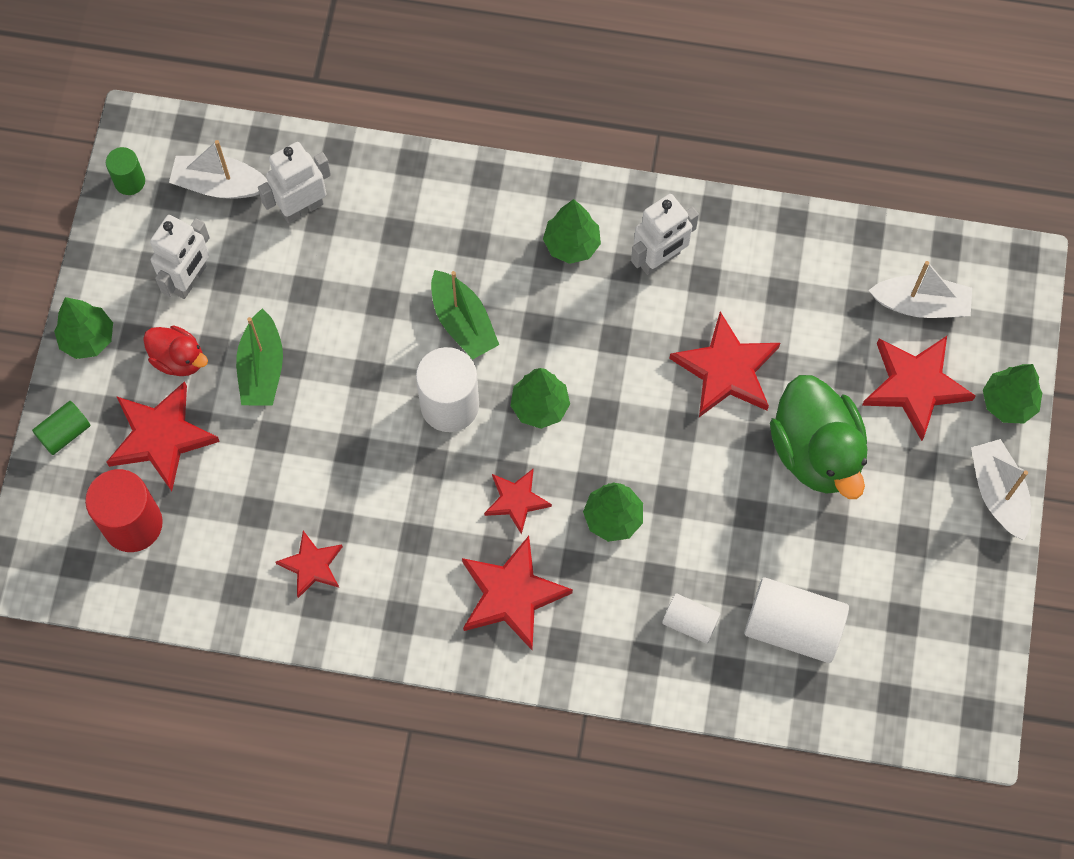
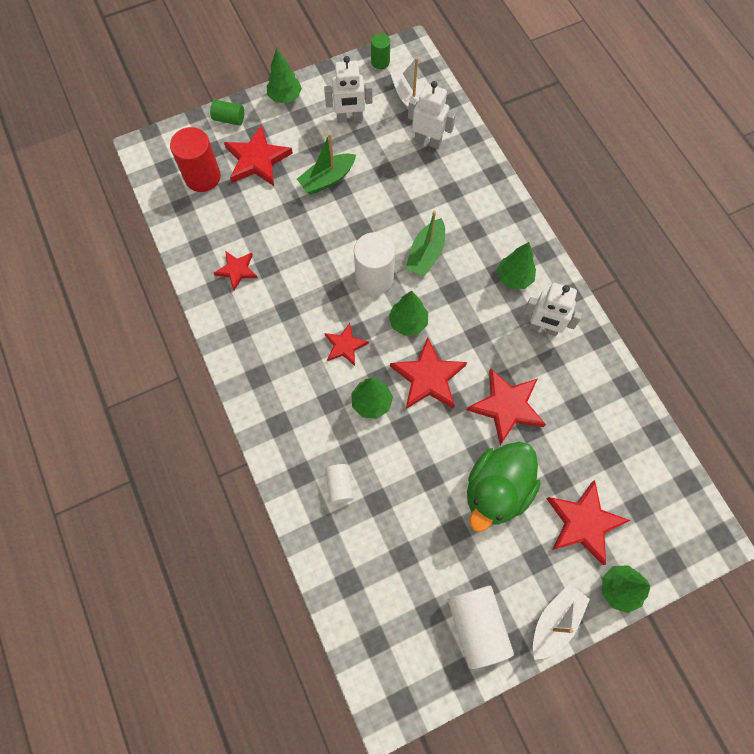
camera: 55 degrees right, 0 degrees up
red duck [143,326,208,376] -> none
red star [462,536,573,650] -> red star moved to [390,337,467,409]
white cylinder [744,577,849,663] -> white cylinder moved to [448,585,514,669]
white boat [869,261,972,318] -> none

